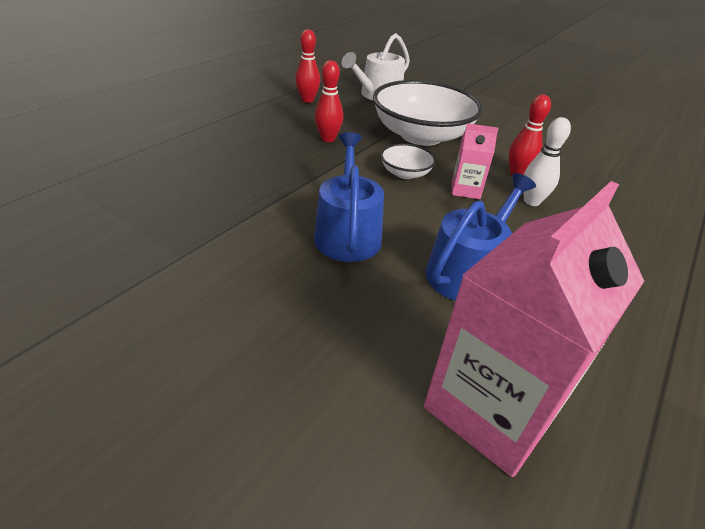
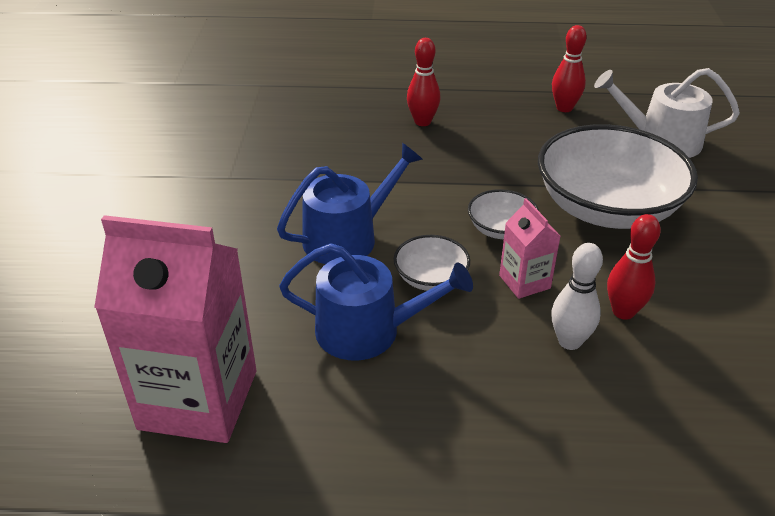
camera: 60 degrees right, 0 degrees up
red bowling pin [315,60,343,142] -> red bowling pin moved to [407,38,440,126]
none -> white bowl [394,235,470,291]

